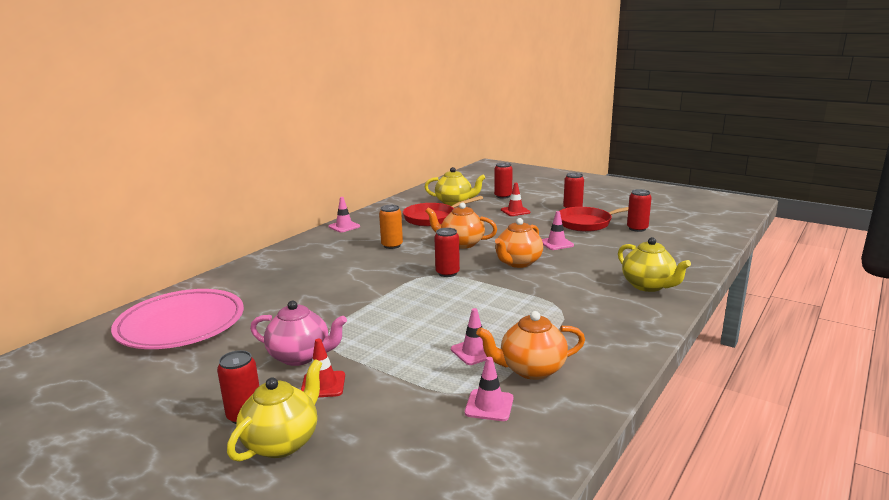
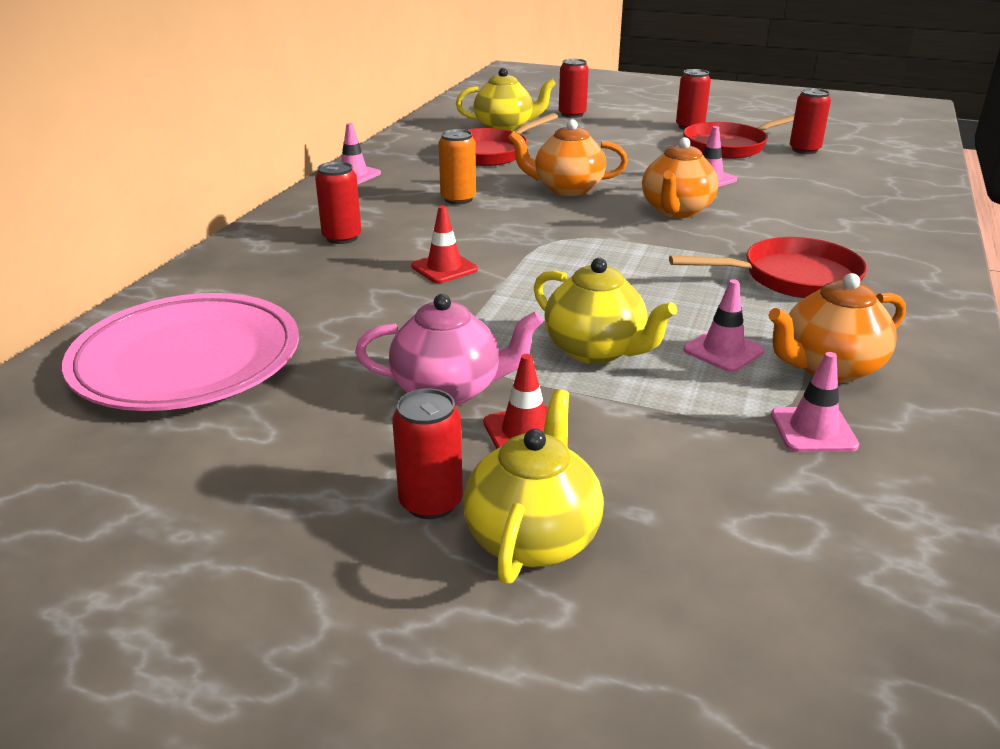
camera: 15 degrees left, 10 degrees up
red can [434,228,460,277] -> red can moved to [315,161,361,244]
red traffic cone [501,183,530,216] -> red traffic cone moved to [411,205,478,283]
yellow teapot [618,237,691,292] -> yellow teapot moved to [534,258,677,364]
none -> red pan [669,237,867,298]

